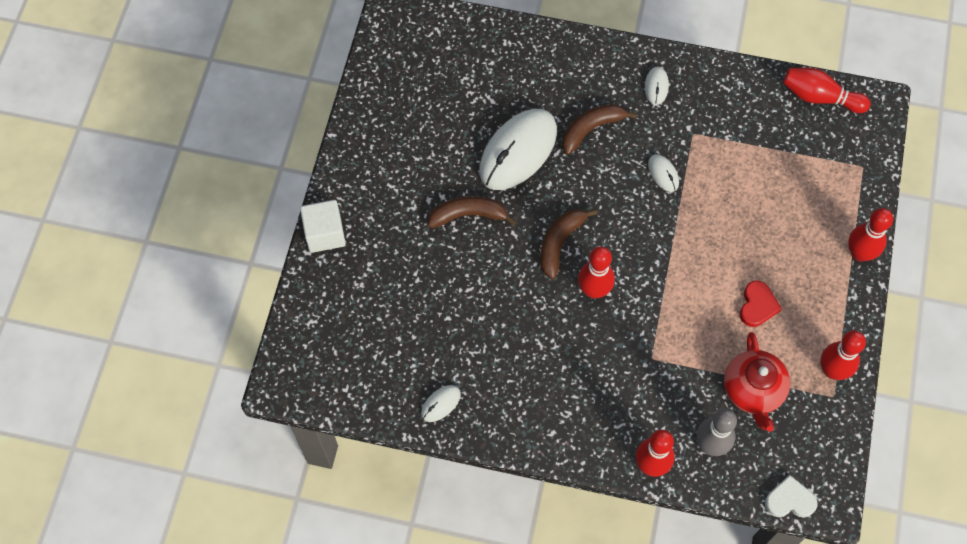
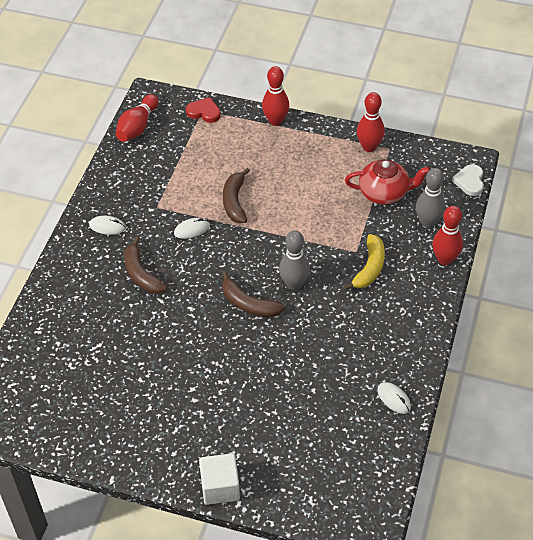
camera: 85 degrees left, 15 degrees down
brown banana [428,196,516,228] -> brown banana moved to [223,168,250,223]
white mouse [479,109,557,190] -> none
red bowling pin [578,247,615,298] -> grey bowling pin [279,231,310,290]
red heart [740,280,782,327] -> red heart moved to [186,97,221,123]
none -> yellow banana [344,234,385,290]

